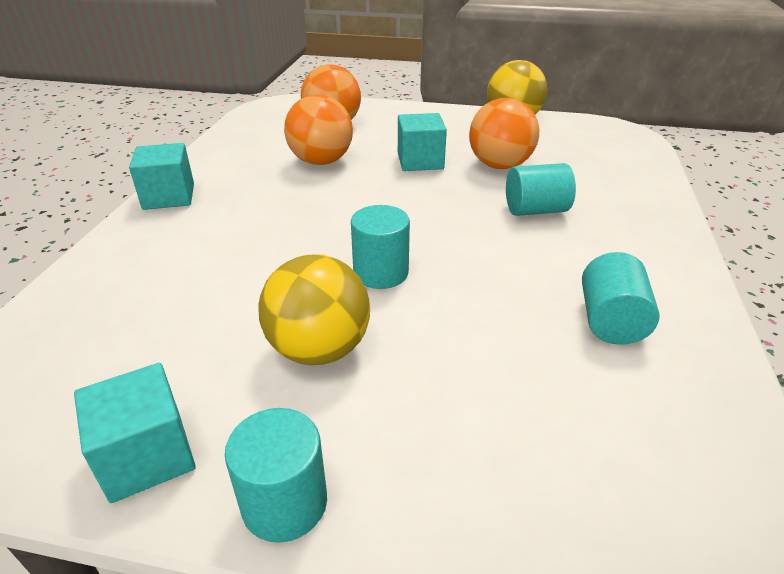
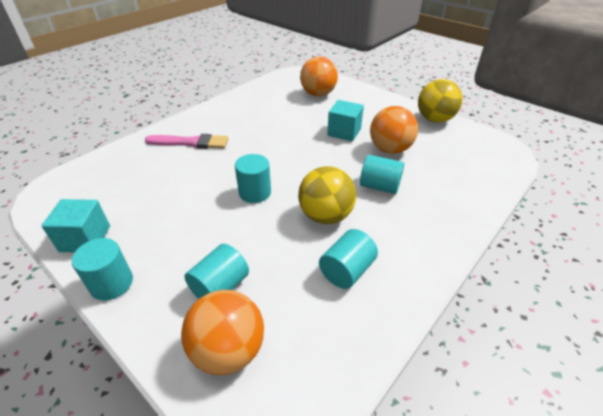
camera: 30 degrees right, 5 degrees up
turquoise cube [129,143,194,210] -> none
yellow ball [258,254,370,365] -> yellow ball moved to [298,166,356,224]
orange ball [284,94,353,165] -> orange ball moved to [181,290,264,375]
none -> pink brush [145,134,229,149]
none -> turquoise cylinder [185,244,249,299]

